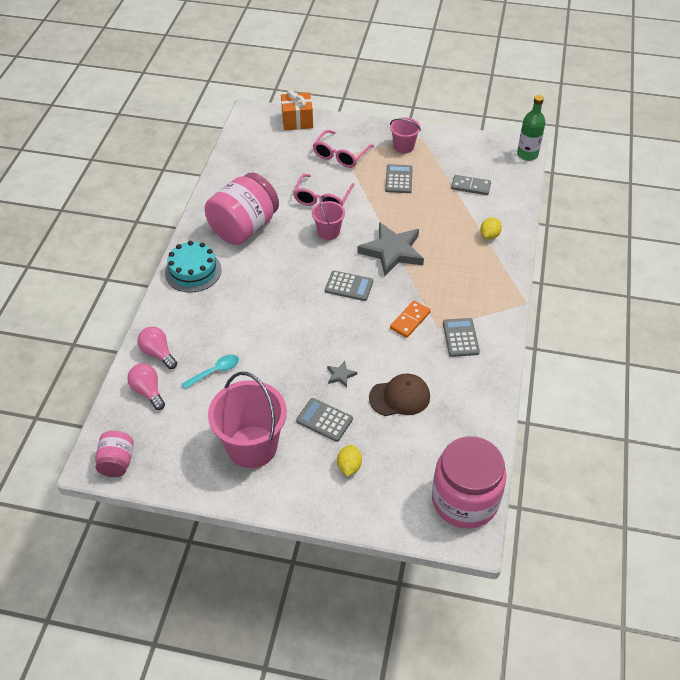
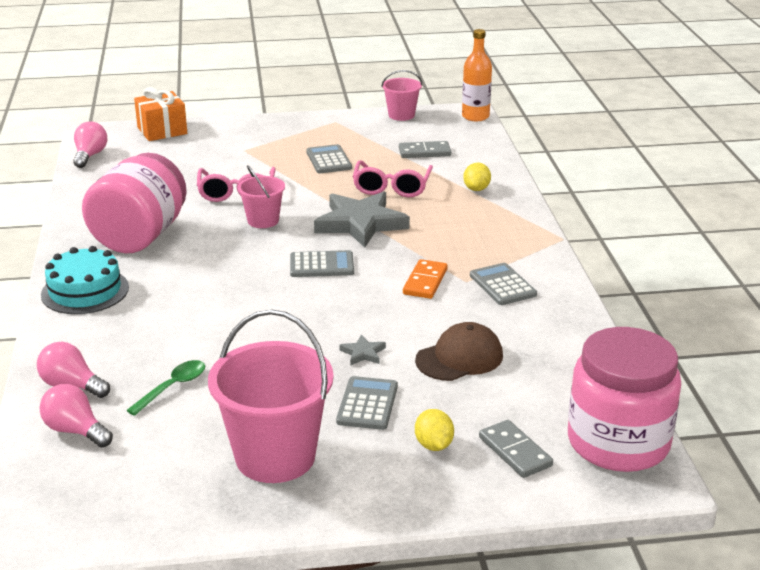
camera: 20 degrees left, 20 degrees down
pink jar [95,431,134,477] -> none
turquoise spoon [182,355,239,389] -> green spoon [126,360,205,416]
grey calculator [296,398,353,442] -> grey calculator turned 90 degrees clockwise [336,376,398,430]
pink glasses [313,130,374,168] -> pink glasses moved to [353,160,433,197]
pink bucket [390,117,421,153] -> pink bucket moved to [381,70,422,121]
green bottle [517,95,545,161] -> orange bottle [462,29,492,121]
none -> pink light bulb [73,122,107,168]
none -> grey domino [479,420,553,478]

